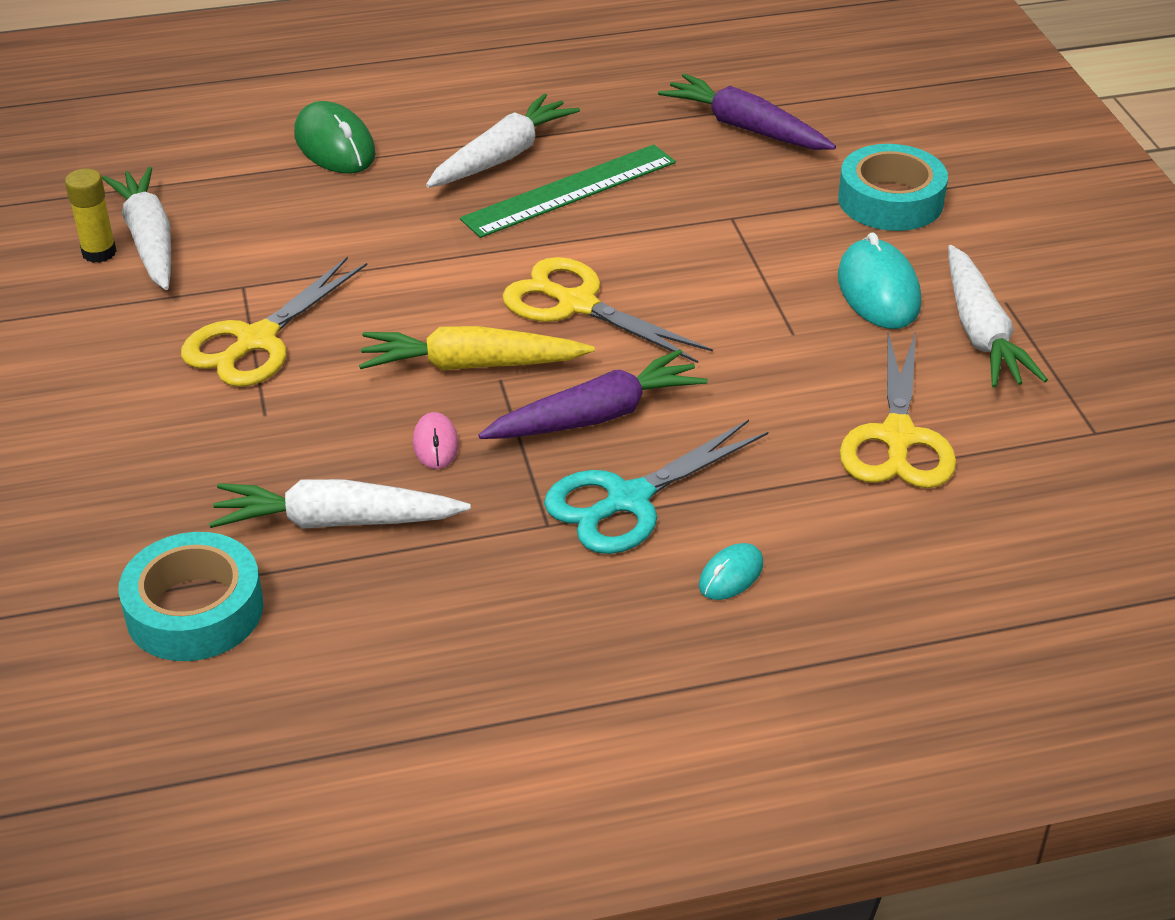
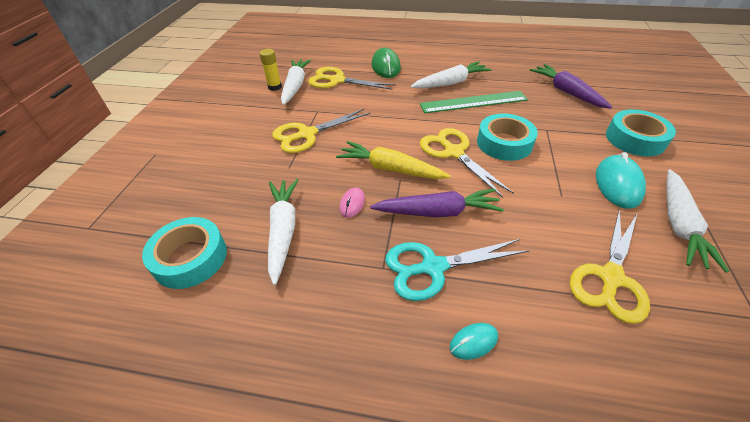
camera: 25 degrees right, 5 degrees up
white carrot [209,479,471,529] -> white carrot turned 60 degrees clockwise [268,179,299,285]
none -> yellow scissors [308,67,395,90]
none -> turquoise tape [477,114,538,161]

